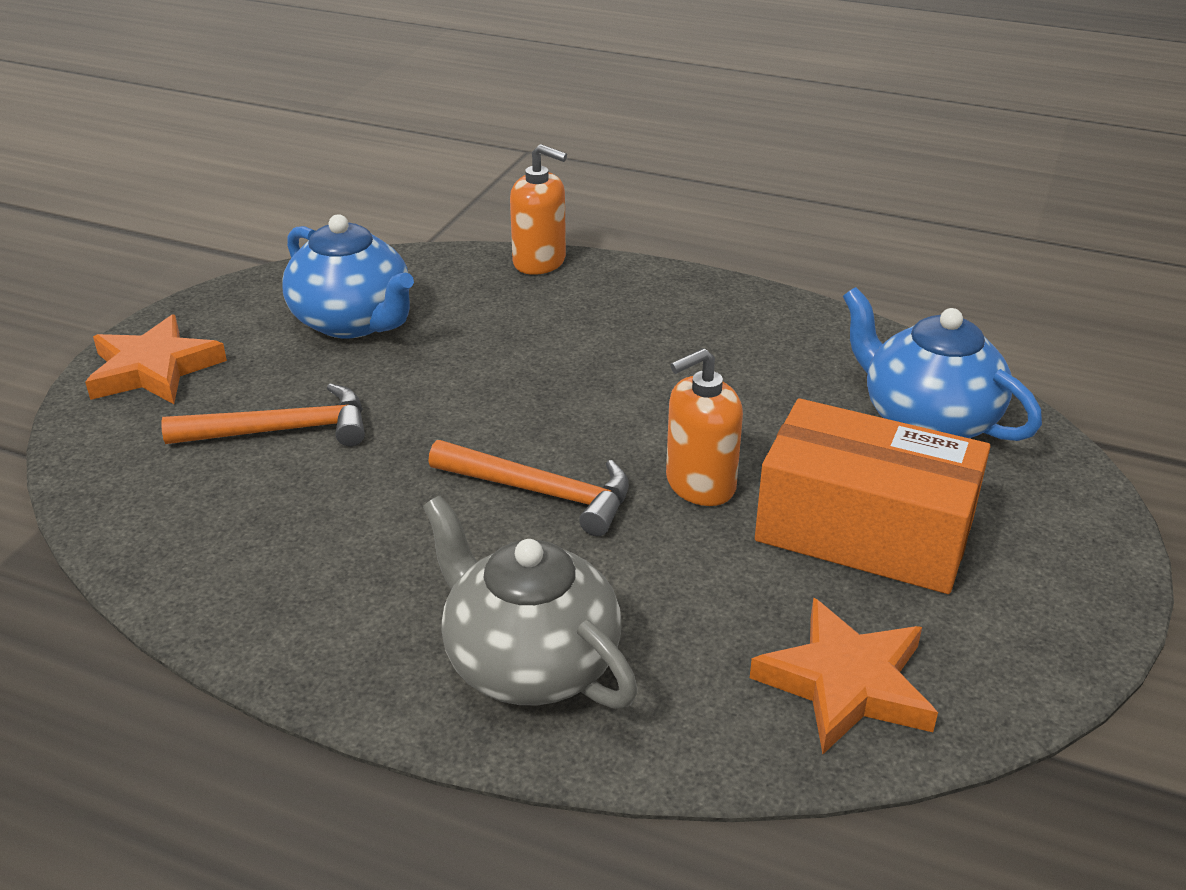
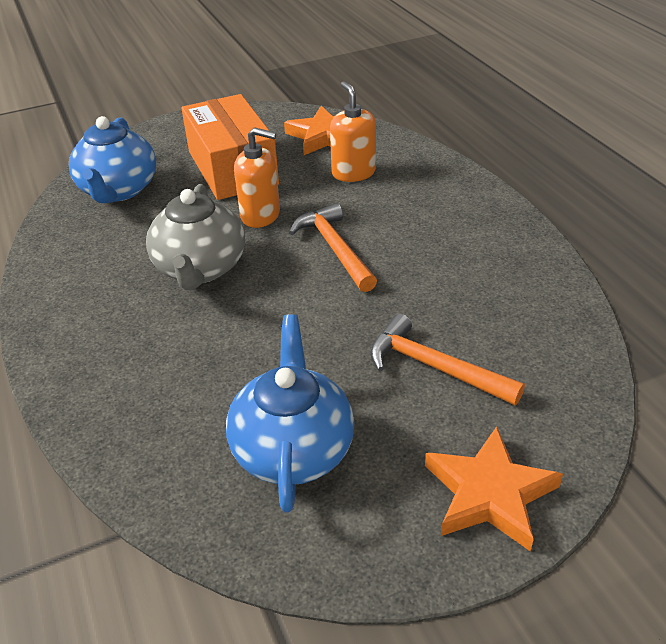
camera: 135 degrees left, 5 degrees up
grey teapot [423,496,638,708] -> grey teapot moved to [146,184,245,290]
orange soap dispenser [510,144,567,275] -> orange soap dispenser moved to [330,81,376,182]

